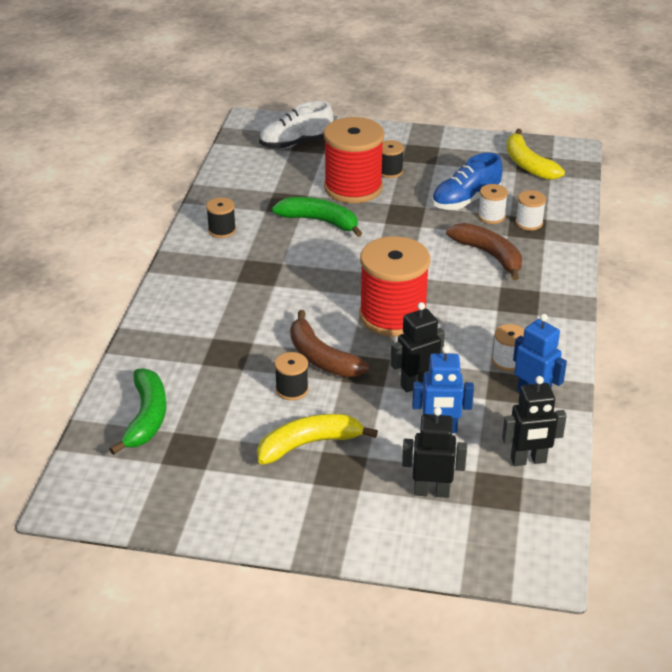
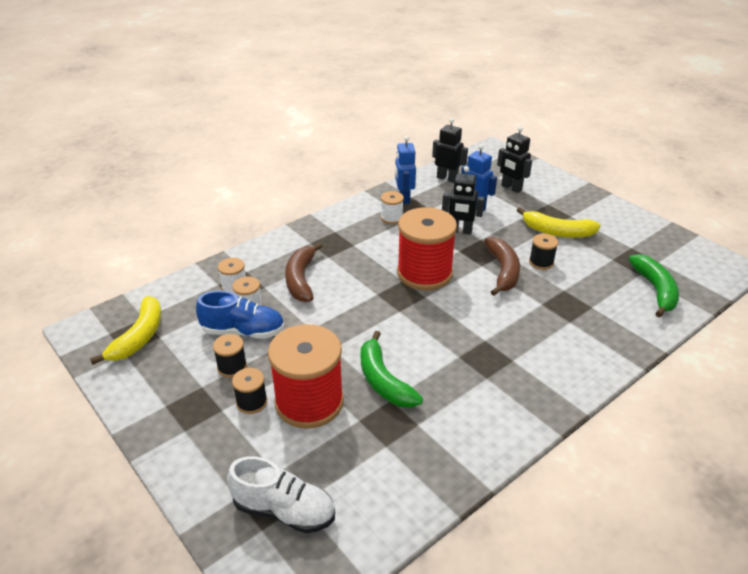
camera: 140 degrees left, 0 degrees up
green banana [109,368,166,455] -> green banana turned 135 degrees clockwise [629,254,679,318]
black spool [206,197,236,238] -> black spool moved to [213,334,247,378]

